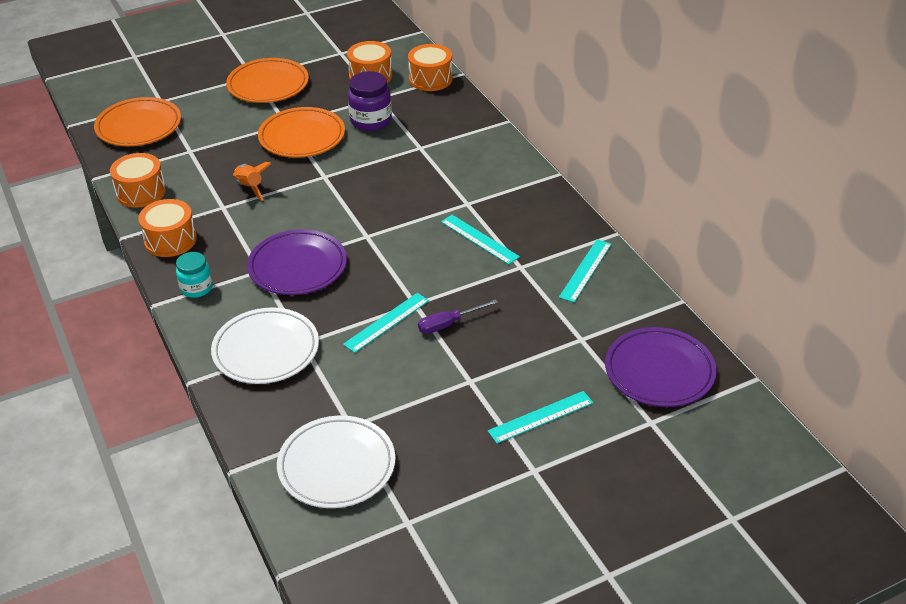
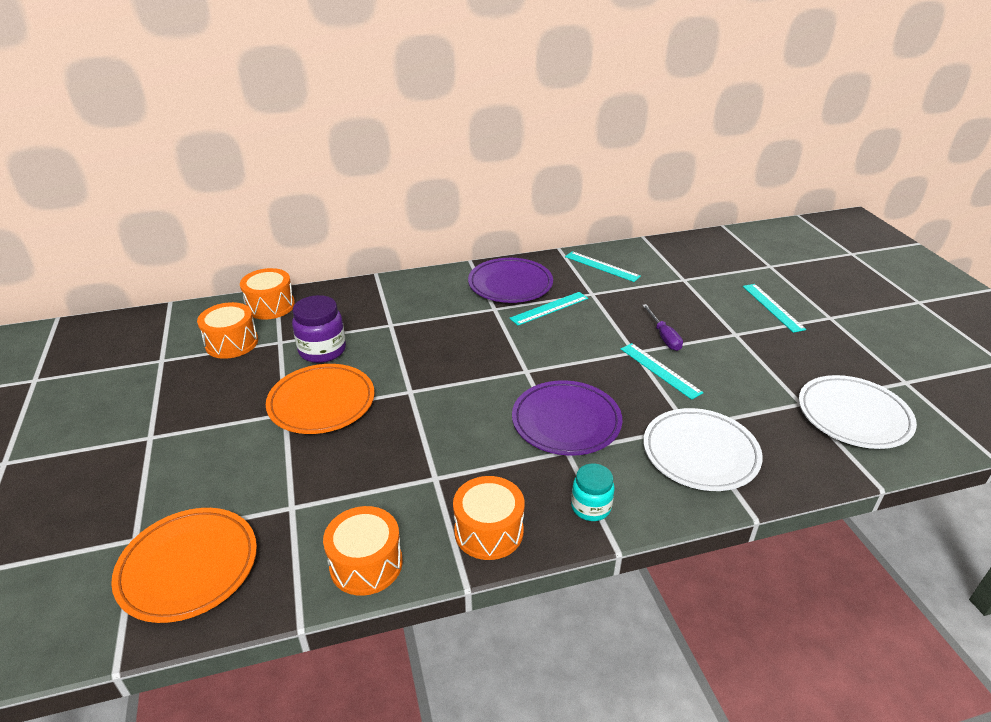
camera: 80 degrees left, 5 degrees down
orange plate [226,58,309,103] -> none
orange rocket [233,162,272,201] -> none
purple plate [605,327,717,407] -> purple plate moved to [468,258,553,303]

